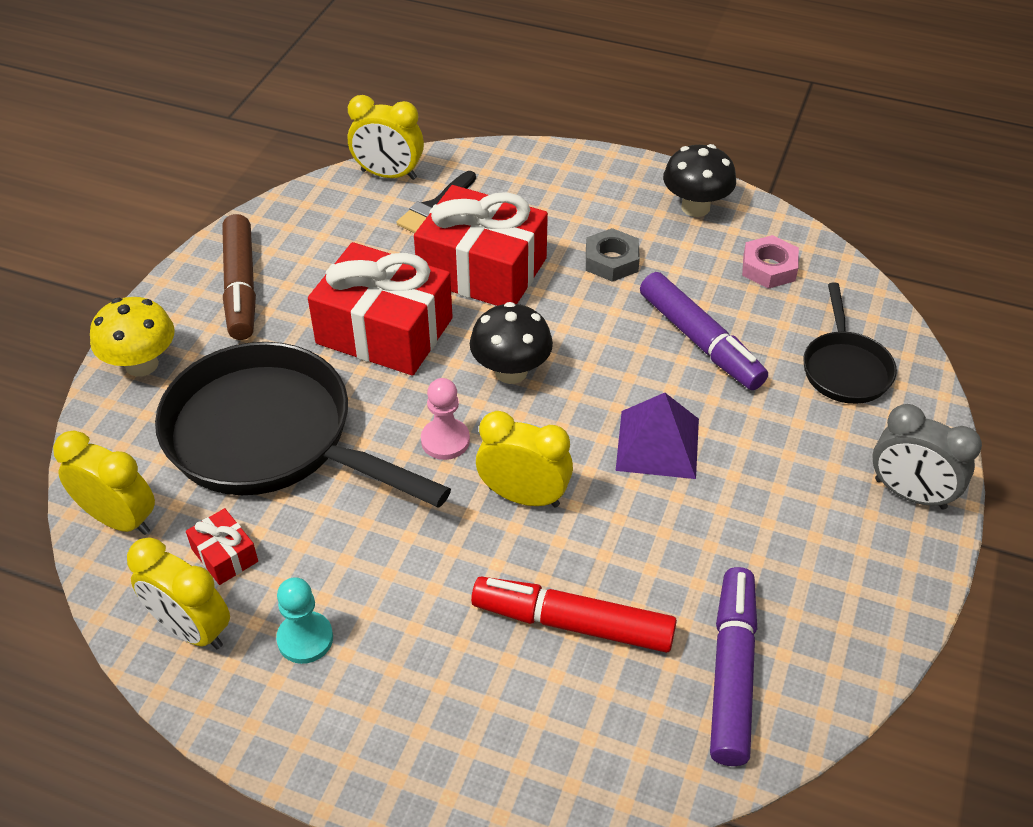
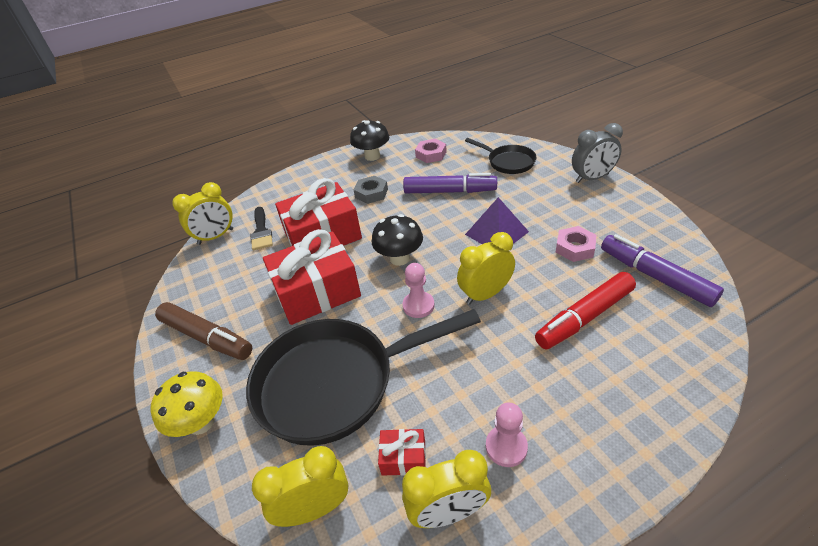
camera: 45 degrees left, 5 degrees down
turquoise pawn [276,577,333,664] -> pink pawn [486,402,528,467]
none -> pink nut [556,226,597,262]

